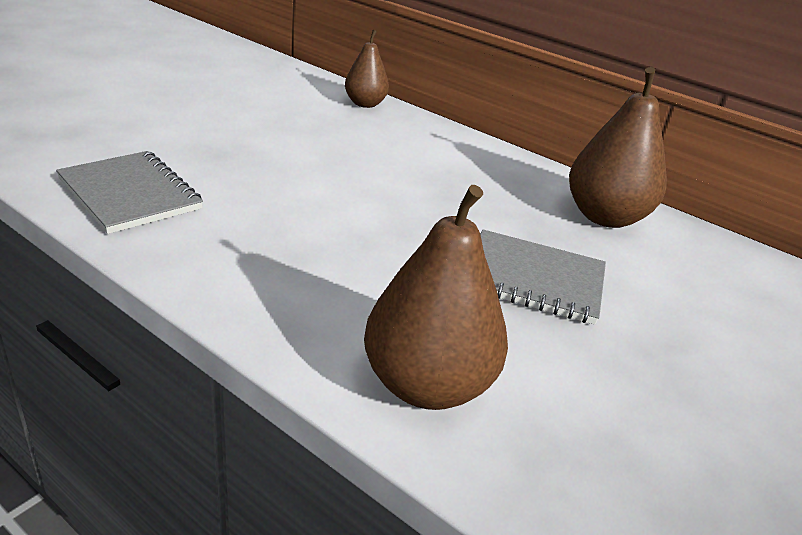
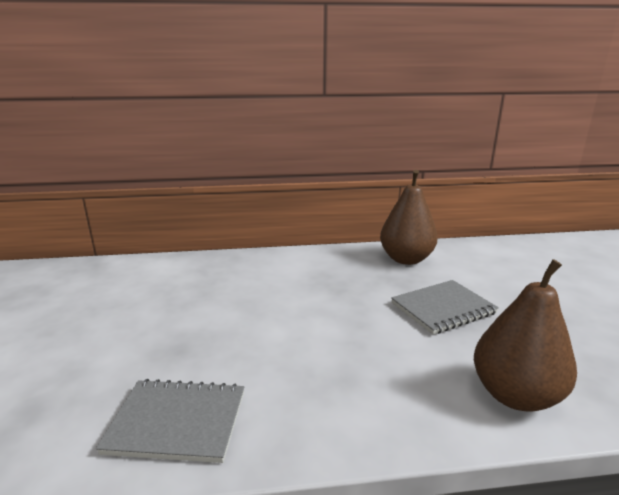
camera: 40 degrees left, 10 degrees down
brown pear [345,30,389,108] -> none

